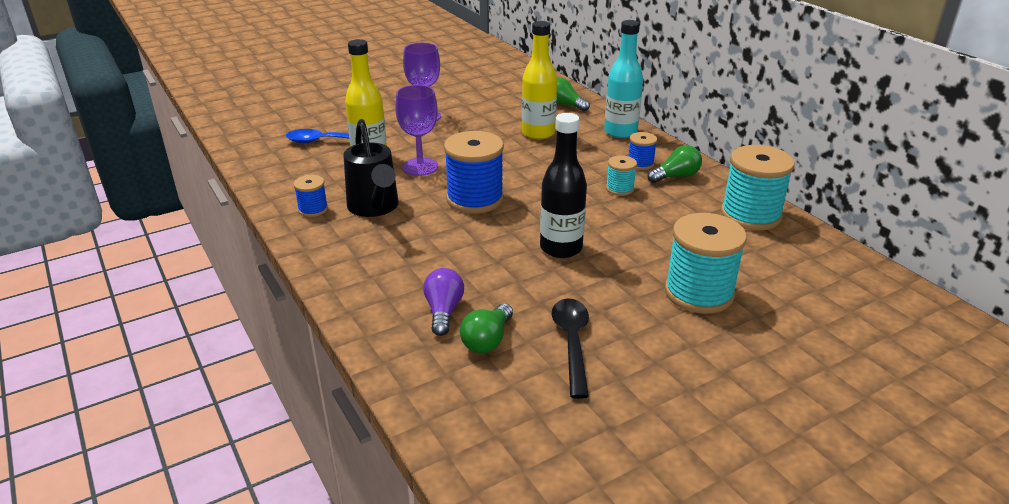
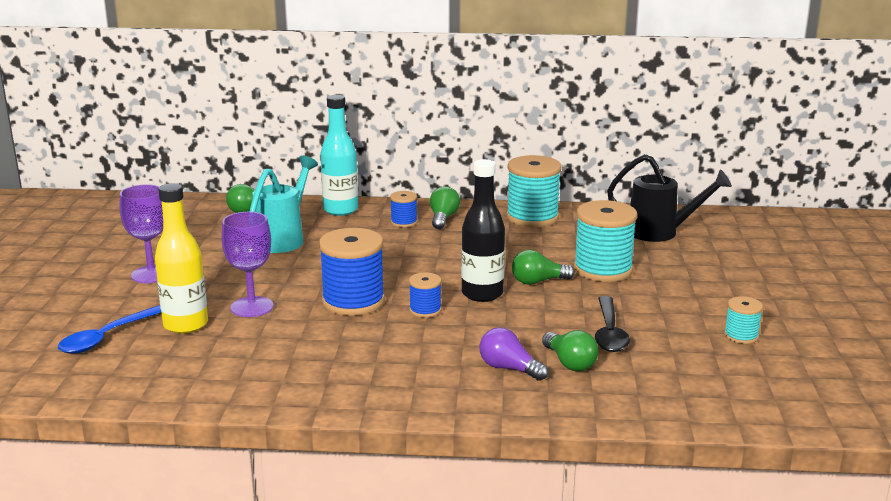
camera: 55 degrees left, 10 degrees down
blue spool [293,175,328,217] -> blue spool moved to [409,273,441,318]
black watering can [343,119,399,217] -> black watering can moved to [607,154,732,242]
yellow bottle [522,21,557,140] -> turquoise watering can [250,156,318,253]
black spoon [552,298,589,399] -> black spoon turned 120 degrees counterclockwise [595,296,630,352]
turquoise spool [606,155,637,196] -> turquoise spool moved to [724,296,763,344]
none -> green light bulb [512,250,575,285]

